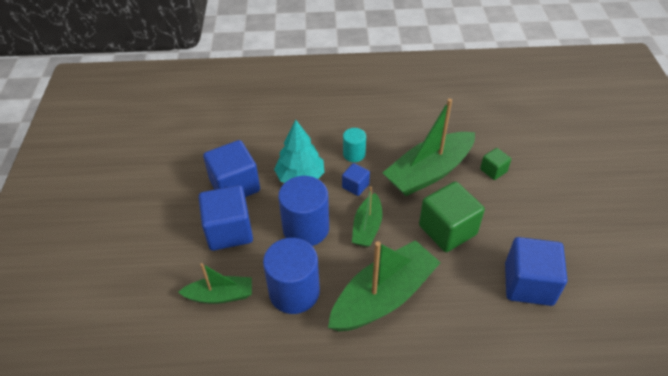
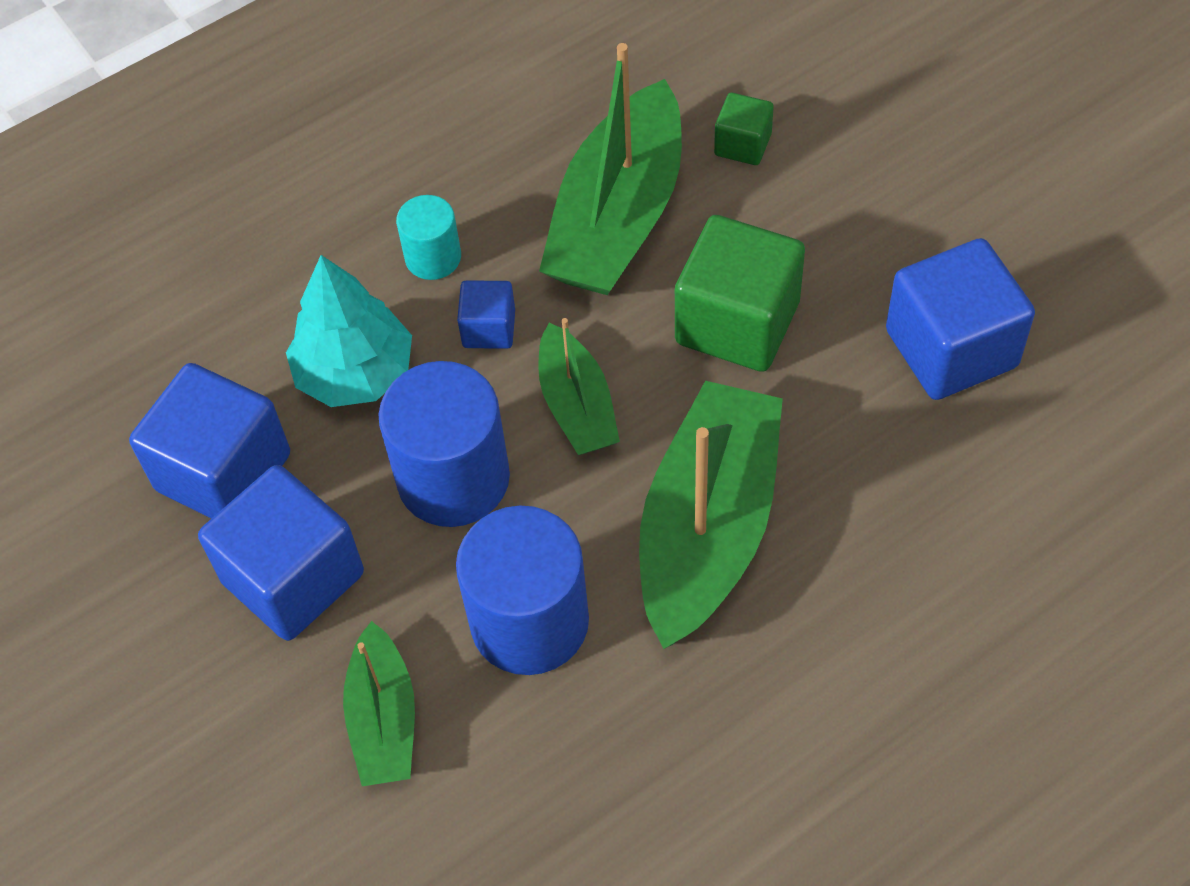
camera: 30 degrees left, 10 degrees up
green boat [178,263,252,304] -> green boat turned 120 degrees clockwise [343,621,415,786]

